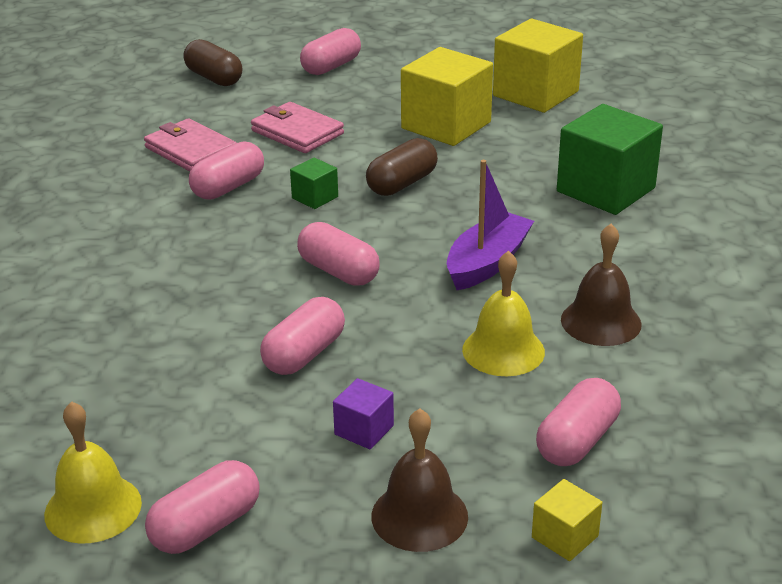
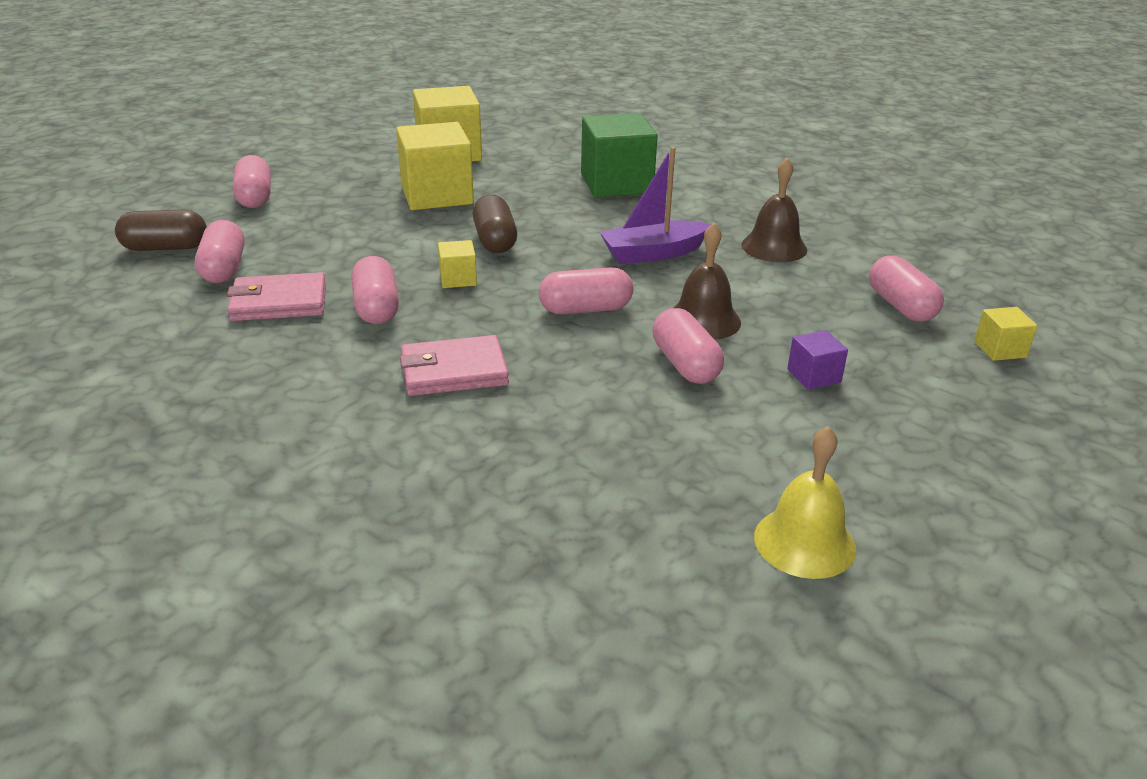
camera: 55 degrees left, 0 degrees up
pink capsule [145,460,260,554] -> pink capsule moved to [195,220,245,283]
pink wallet [251,102,344,153] -> pink wallet moved to [400,335,509,396]
green cube [290,157,338,209] -> yellow cube [438,240,477,288]
brown bell [371,409,468,552] -> brown bell moved to [674,222,741,340]
purple boat [447,160,534,290] -> purple boat turned 90 degrees counterclockwise [600,147,711,264]
yellow bell [462,251,545,376] -> none

